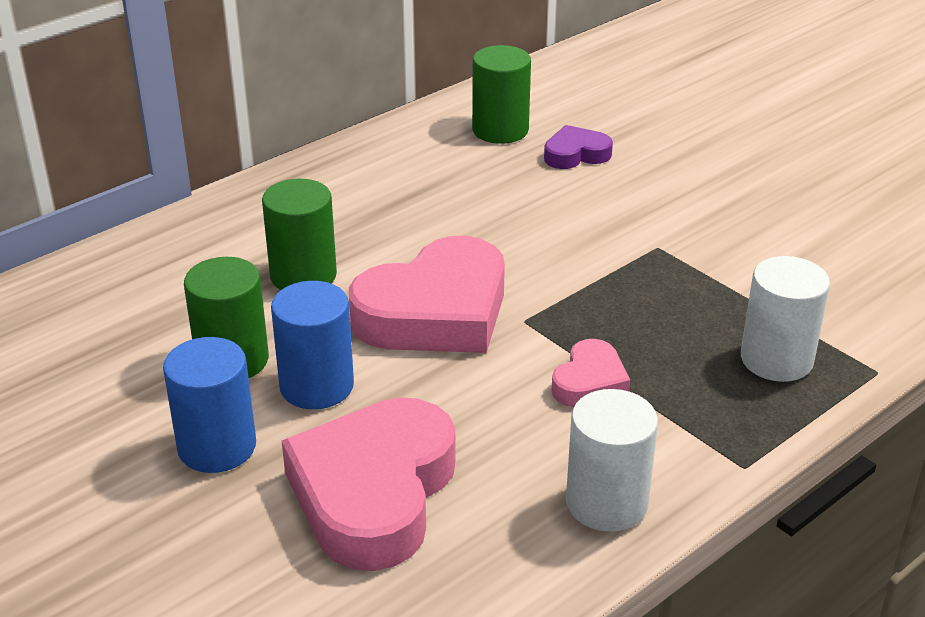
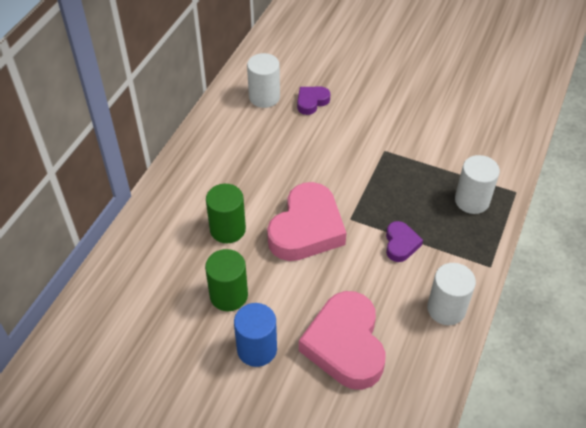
camera: 25 degrees left, 15 degrees up
blue cylinder [271,281,354,409] -> none
green cylinder [472,45,531,144] -> white cylinder [247,53,280,108]
pink heart [551,339,630,407] -> purple heart [386,221,423,262]

